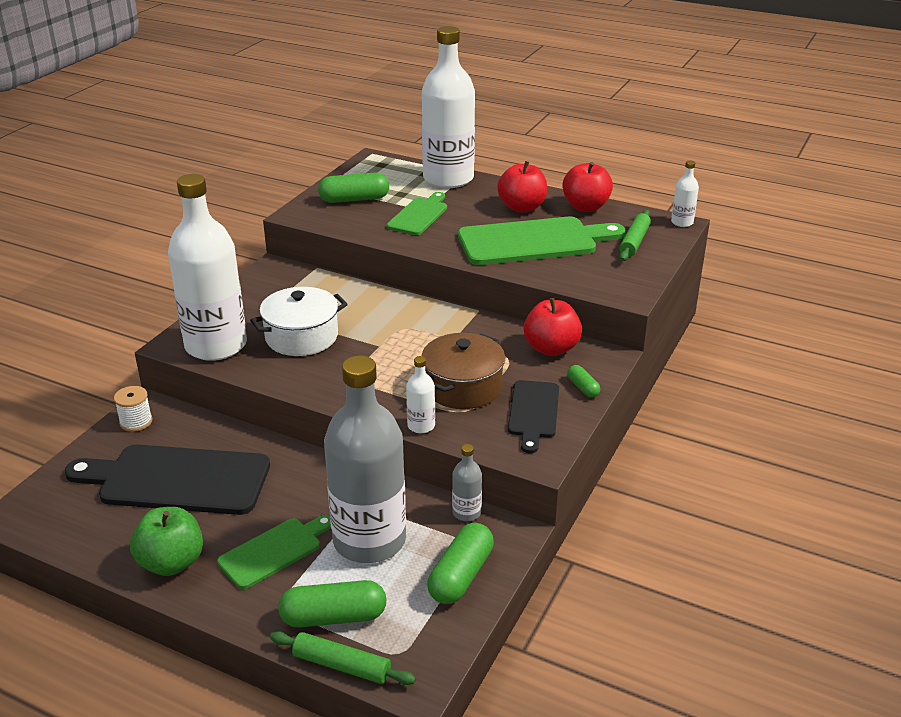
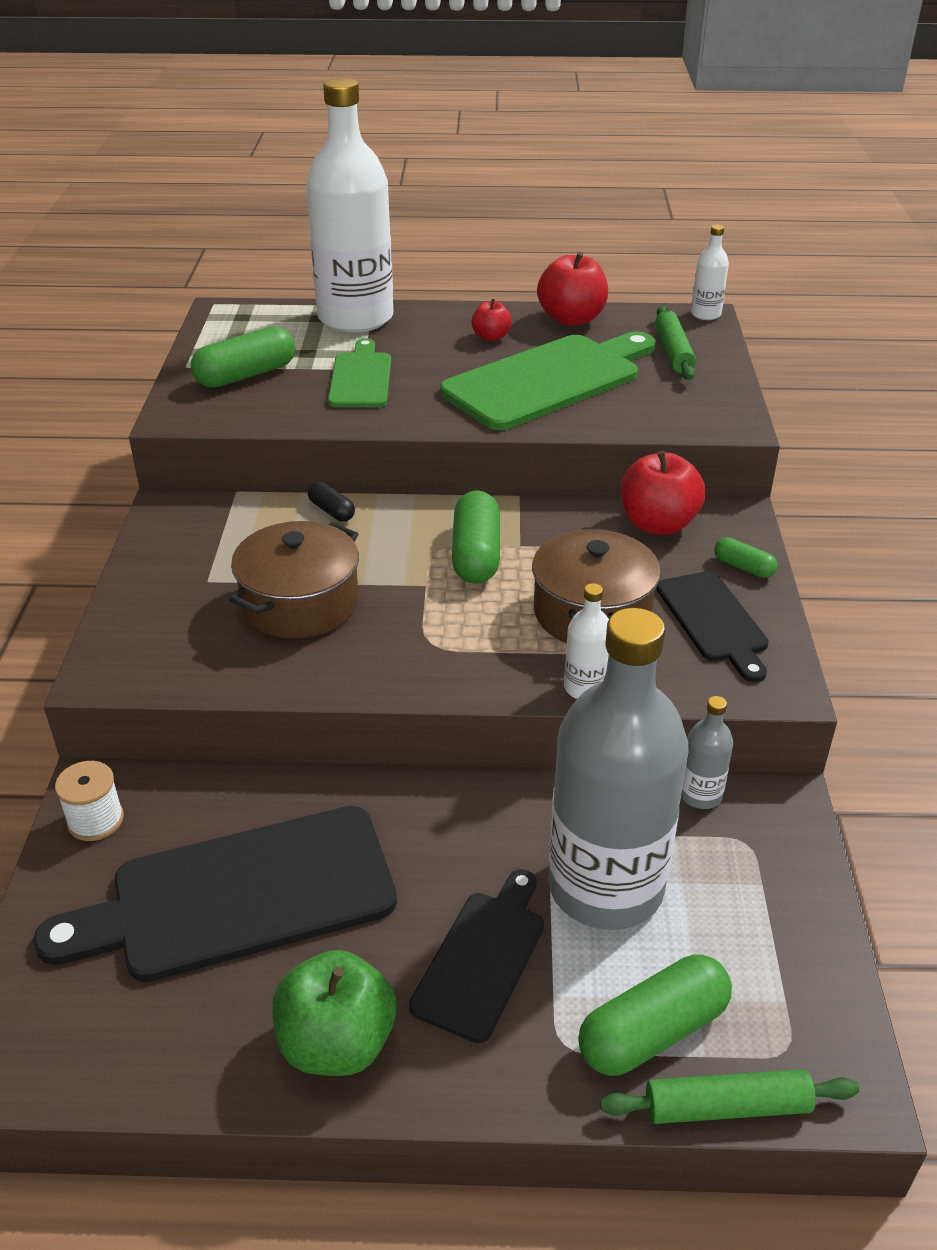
camera: 25 degrees left, 5 degrees up
white bottle [168,174,247,361] -> none
green cutting board [217,515,331,589] -> black cutting board [409,869,544,1043]
white pot [250,287,348,356] -> brown pot [229,521,359,639]
green capsule [427,523,494,604] -> green capsule moved to [452,490,500,584]
red apple [497,161,547,213] -> red apple [472,299,512,341], size x0.56
none -> black capsule [308,482,355,522]

